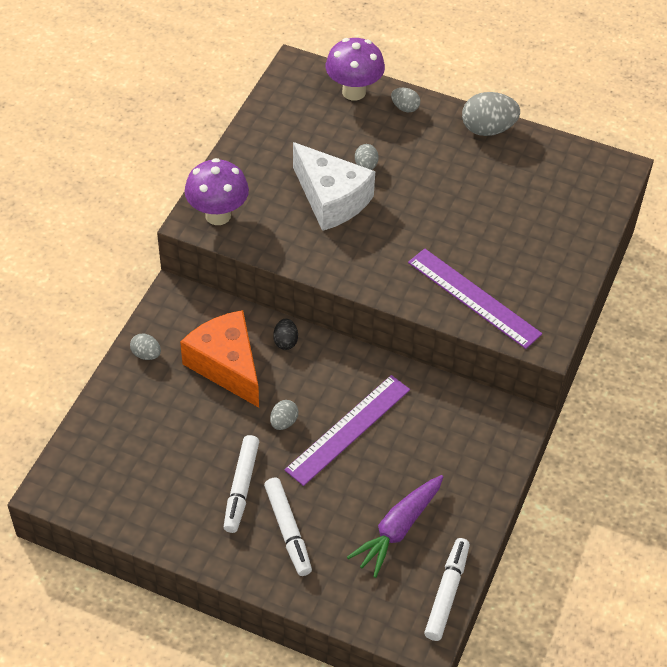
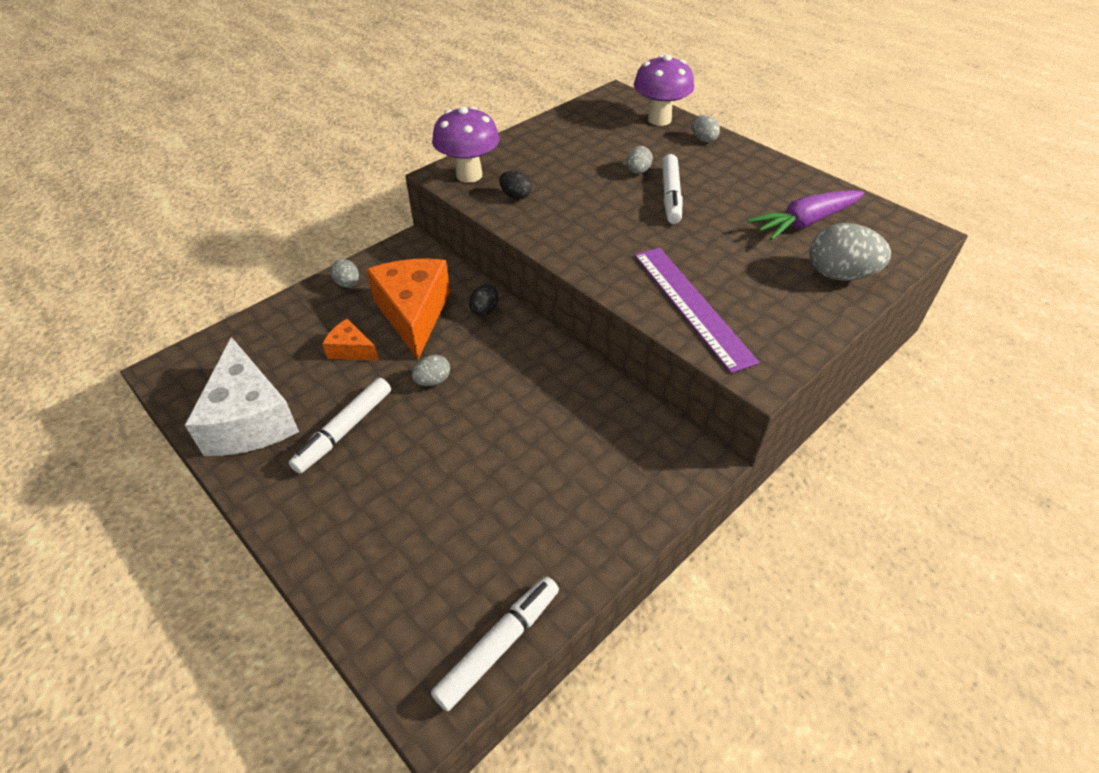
camera: 25 degrees right, 5 degrees down
white marker [264,478,312,576] -> white marker moved to [662,154,683,224]
purple ruler [285,375,410,486] -> none
white cheese [293,142,375,231] -> white cheese moved to [185,337,299,456]
purple carrot [347,475,443,578] -> purple carrot moved to [747,190,864,241]
grey egg [462,92,520,136] -> grey egg moved to [810,223,891,281]
none -> orange cheese [323,319,379,361]
none -> black egg [499,171,532,200]

